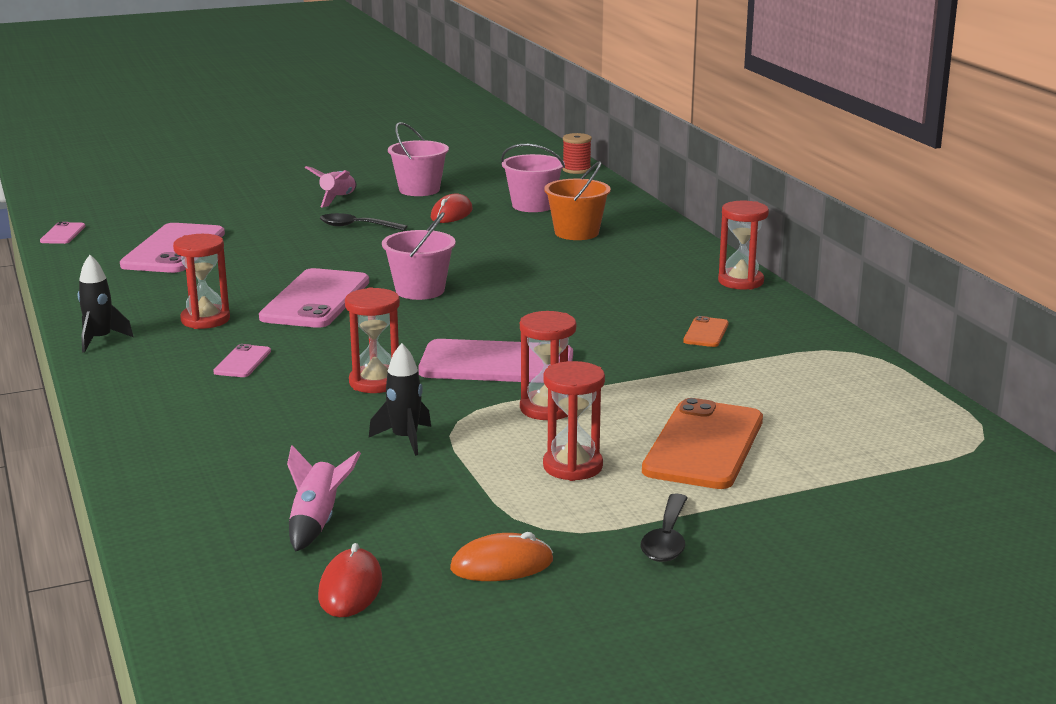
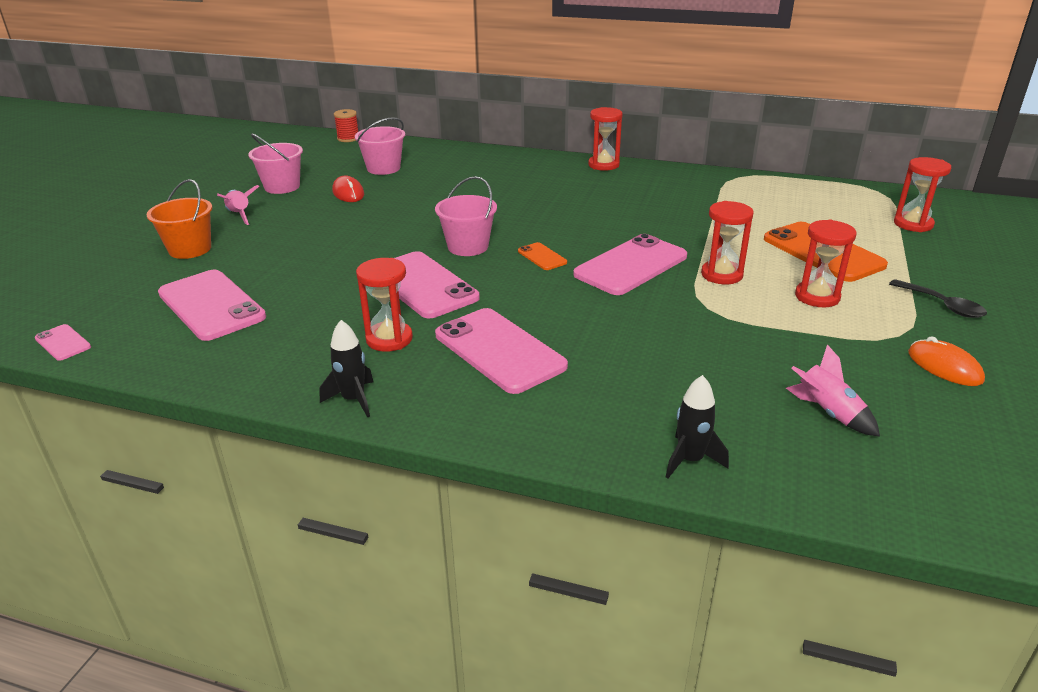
camera: 50 degrees left, 10 degrees up
pink phone [213,344,271,377] -> pink phone [435,308,568,394], size x2.16
red mouse [318,543,382,617] -> none
black spoon [320,213,407,231] -> none
red hourglass [345,287,400,393] -> red hourglass moved to [894,157,951,232]
black rocket [369,343,431,456] -> black rocket moved to [666,375,729,478]
orange mouse [450,532,553,581] -> orange mouse turned 60 degrees counterclockwise [908,336,985,386]
orange bucket [544,161,611,240] -> orange bucket moved to [147,179,212,259]
orange phone [683,316,729,347] -> orange phone moved to [518,242,567,270]

